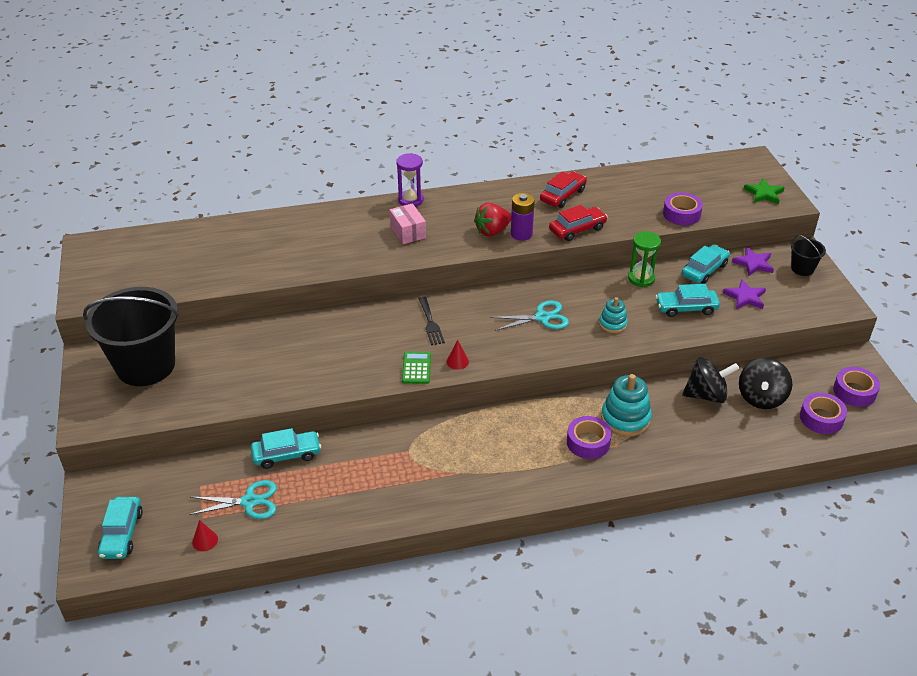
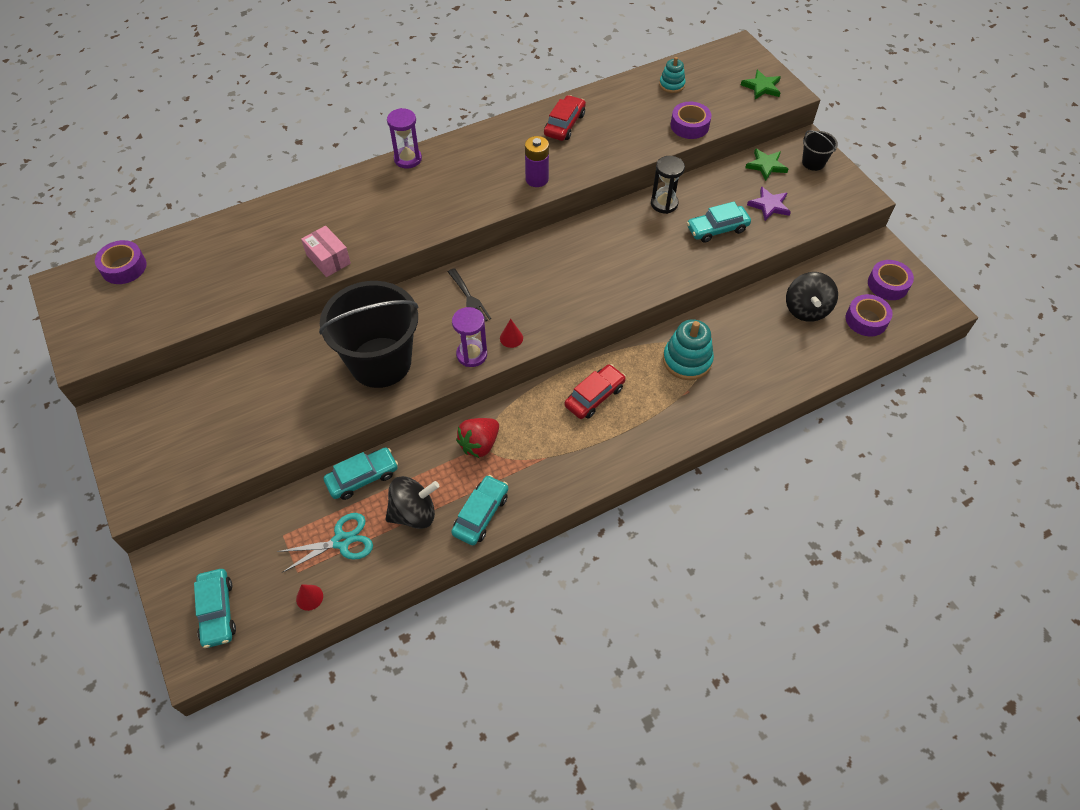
camera: 15 degrees left, 15 degrees up
black bucket [83,287,179,386] -> black bucket moved to [319,281,419,388]
pink box [390,203,426,244] -> pink box moved to [301,226,351,277]
green calculator [402,352,431,384] -> purple hourglass [452,307,487,367]
red strawberry [474,203,511,237] -> red strawberry moved to [456,418,499,458]
turquoise scissors [490,300,569,331] -> none
red car [549,205,608,241] -> red car moved to [564,364,626,419]
purple tape [567,416,612,459] -> purple tape moved to [95,240,146,284]
turquoise stacking toy [599,297,628,333] -> turquoise stacking toy moved to [659,57,686,93]
green hourglass [628,231,661,287] -> black hourglass [651,156,685,214]
turquoise car [682,244,730,284] -> turquoise car moved to [451,475,508,545]
black spinning top [682,357,739,403] -> black spinning top moved to [385,476,440,529]
purple star [732,247,774,276] -> green star [745,149,788,181]

